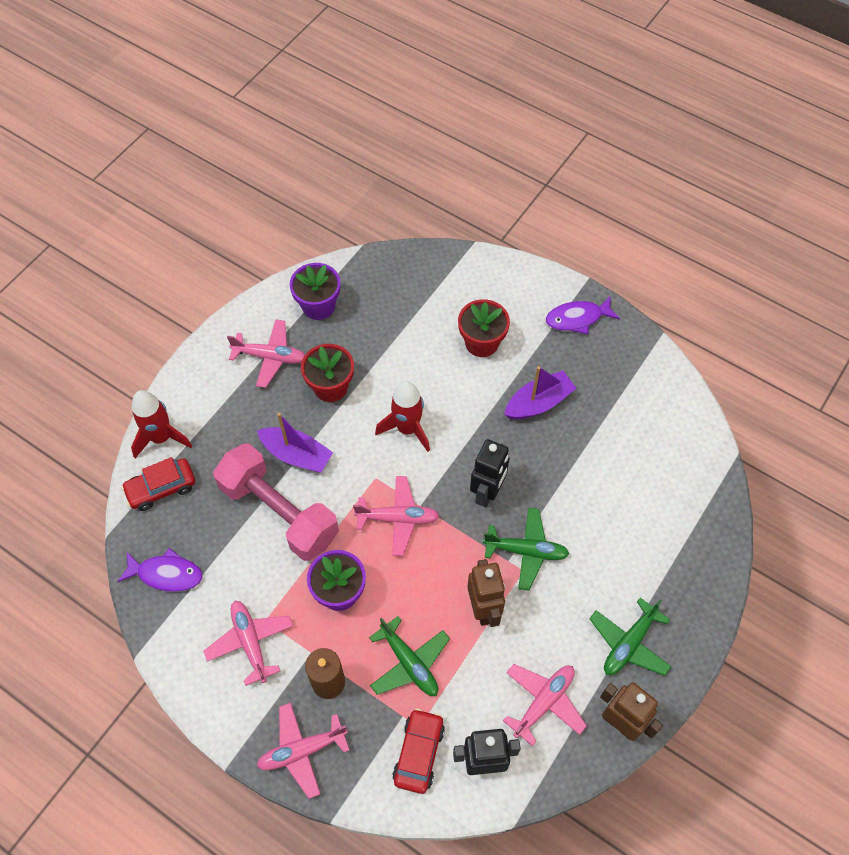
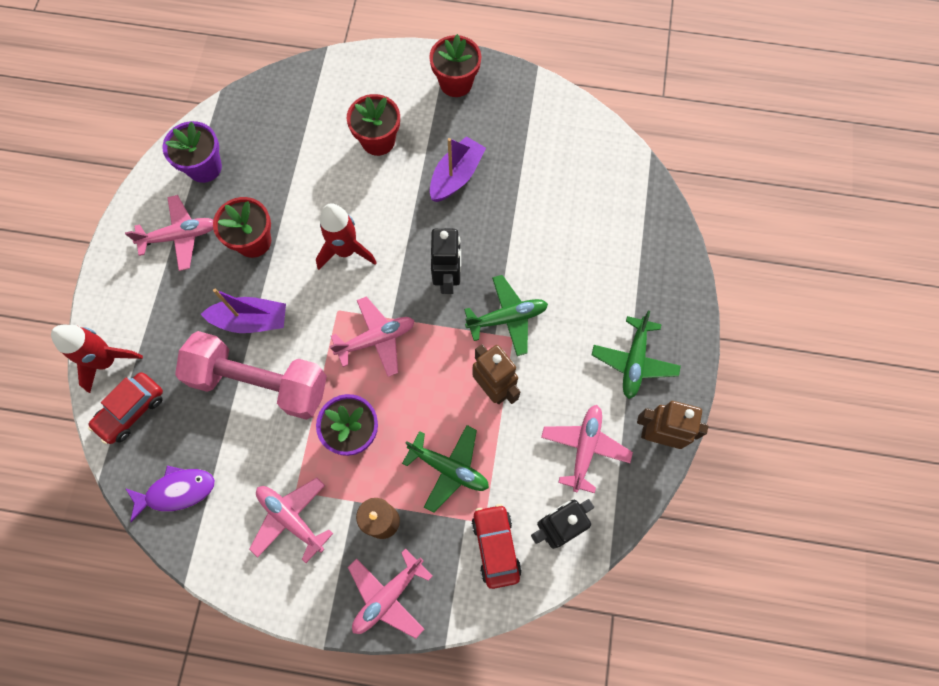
camera: 25 degrees left, 10 degrees up
purple fish [546,297,620,334] -> red flower pot [429,34,481,97]

